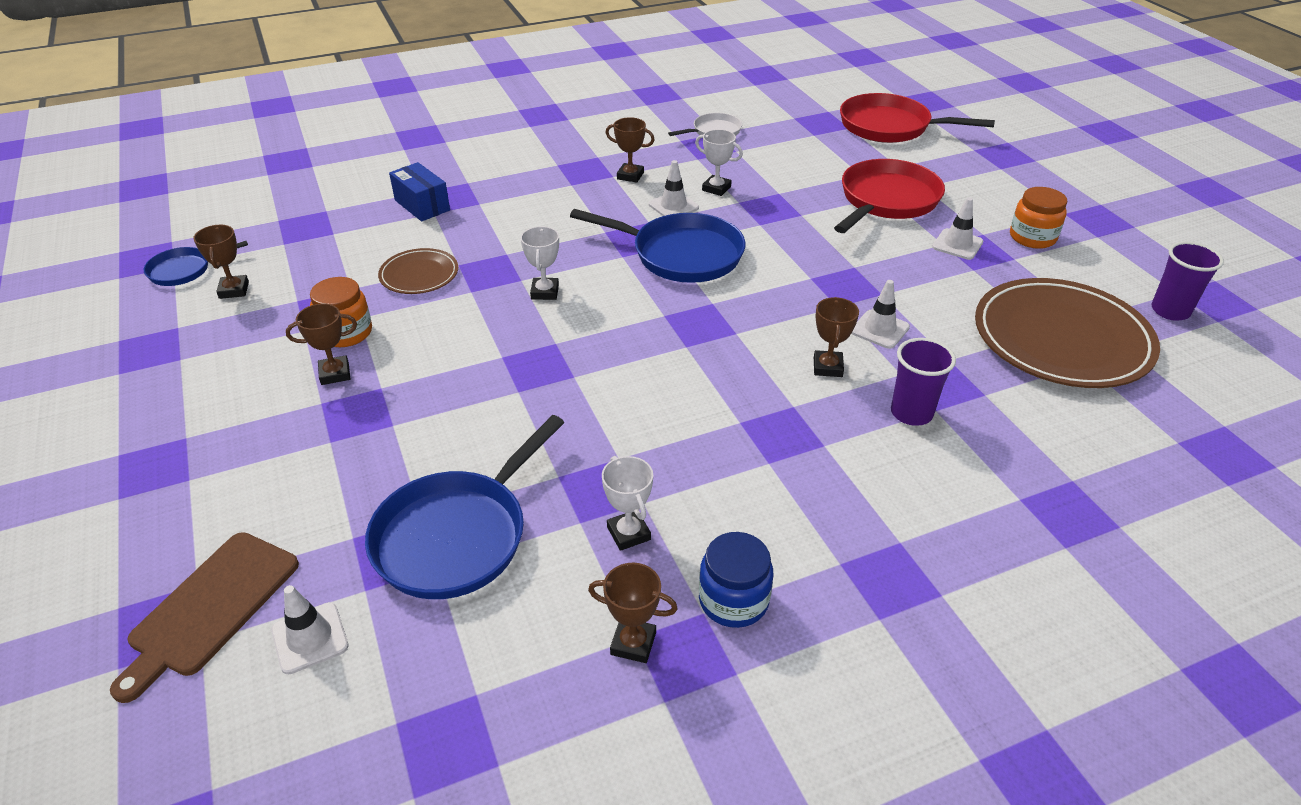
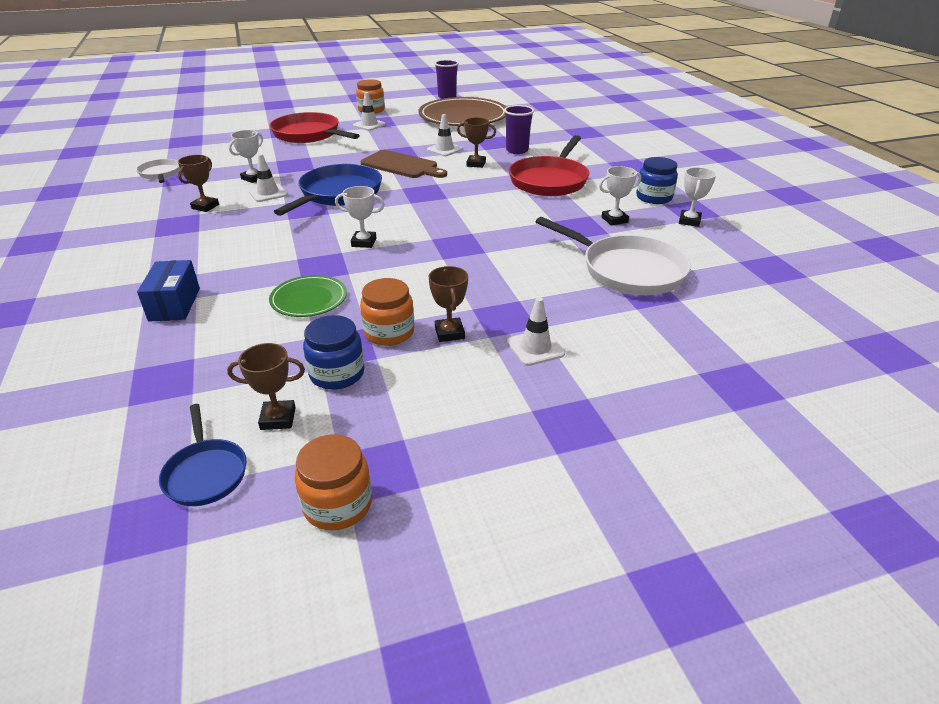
camera: 85 degrees left, 5 degrees down
brown cutting board [110,532,299,703] -> brown cutting board moved to [361,150,447,178]
white traffic cone [271,585,349,674] -> white traffic cone moved to [507,297,565,366]
blue pan [365,415,565,599] -> white pan [536,217,691,295]
brown plate [378,248,458,294] -> green plate [269,275,347,317]
blue box [389,162,450,221] -> blue box turned 60 degrees counterclockwise [137,260,200,322]
brown trophy [588,563,678,663] -> white trophy [679,167,716,227]
red pan [840,93,995,143] -> red pan moved to [509,135,589,196]
none -> orange jar [295,434,372,530]
none -> blue jar [303,315,365,390]

